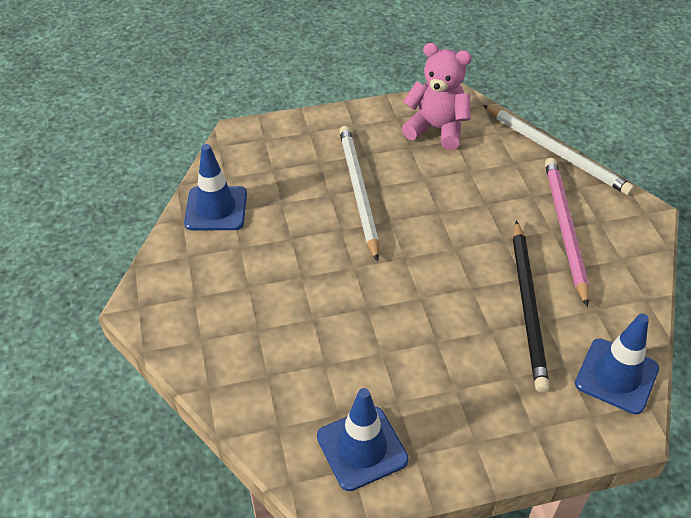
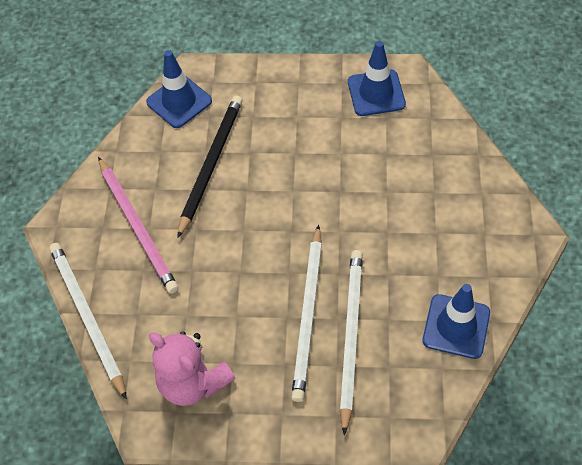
camera: 160 degrees left, 10 degrees up
pink pencil [545,158,589,307] -> pink pencil turned 45 degrees counterclockwise [98,157,179,294]
none -> white pencil [340,250,363,436]

